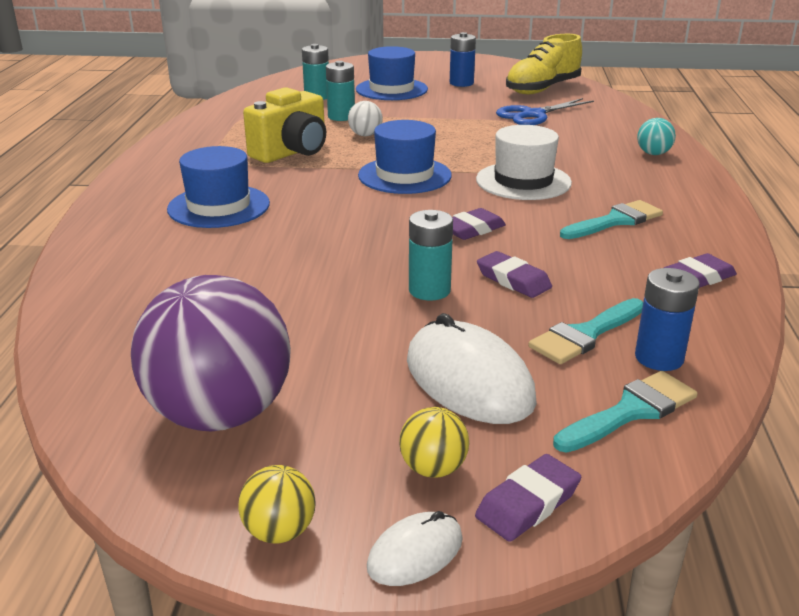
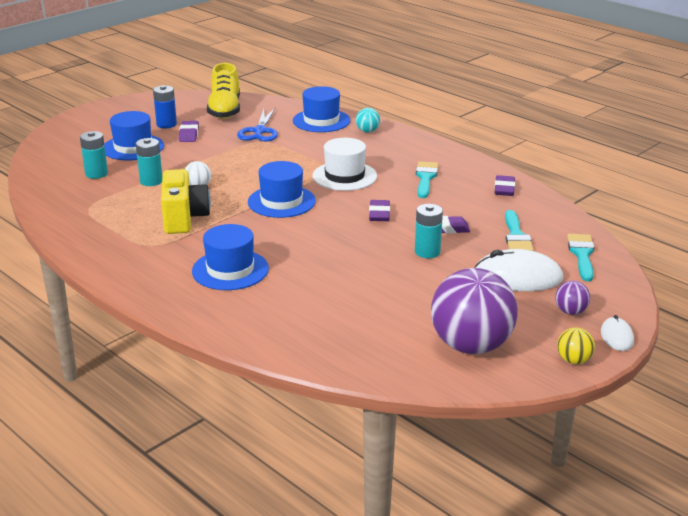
camera: 50 degrees left, 0 degrees up
yellow ball [399,407,469,478] -> purple ball [555,281,590,315]
purple eraser [475,454,581,542] -> purple eraser moved to [179,121,199,142]
blue battery [635,268,700,371] -> none
none -> blue hat [293,86,350,132]

